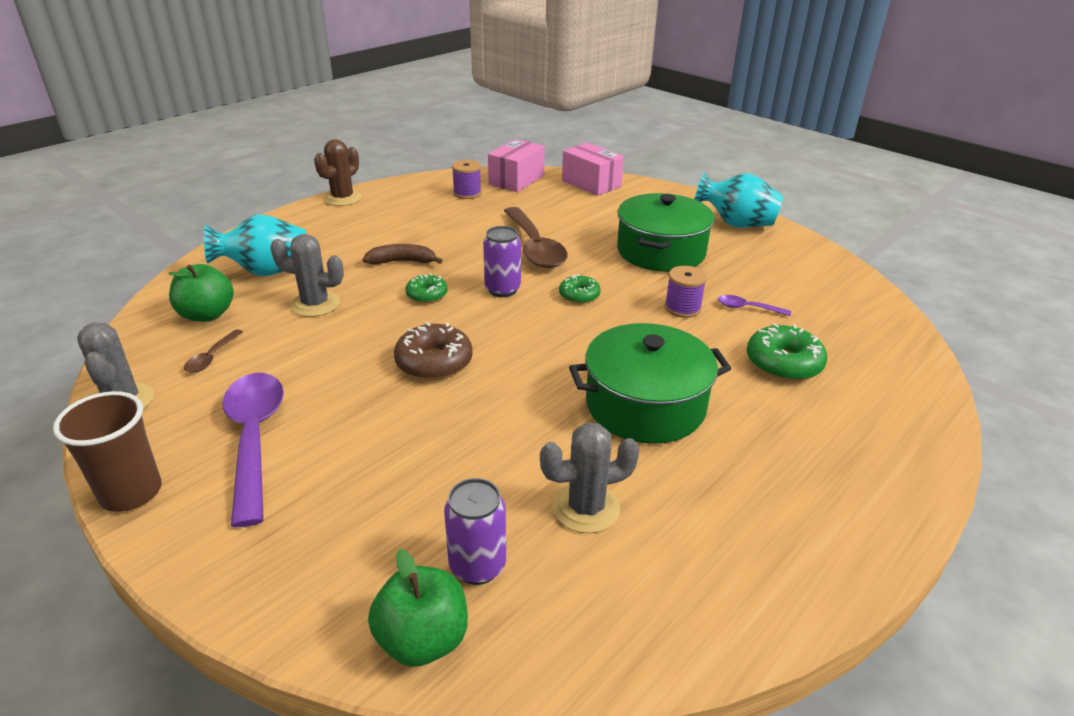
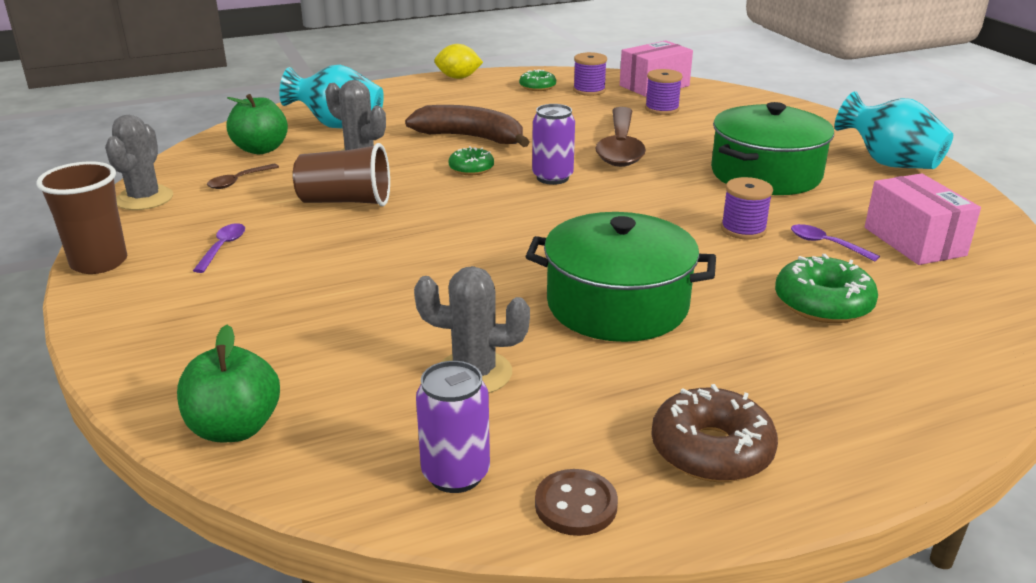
camera: 25 degrees right, 5 degrees down
purple spoon [223,373,284,527] -> purple spoon [193,223,245,273], size x0.44
brown cactus [314,139,362,206] -> yellow lemon [434,44,483,79]
brown banana [363,244,443,264] -> brown banana [405,105,530,147], size x1.58
brown donut [394,322,473,380] -> brown donut moved to [651,384,778,482]
purple can [444,478,506,585] -> purple can moved to [416,361,490,493]
green donut [559,274,601,304] -> green donut moved to [519,69,556,91]
pink box [562,143,624,196] -> pink box moved to [865,173,981,265]
none -> brown cup [293,143,390,206]
none -> brown button [535,469,618,536]
none -> purple spool [645,69,682,115]

